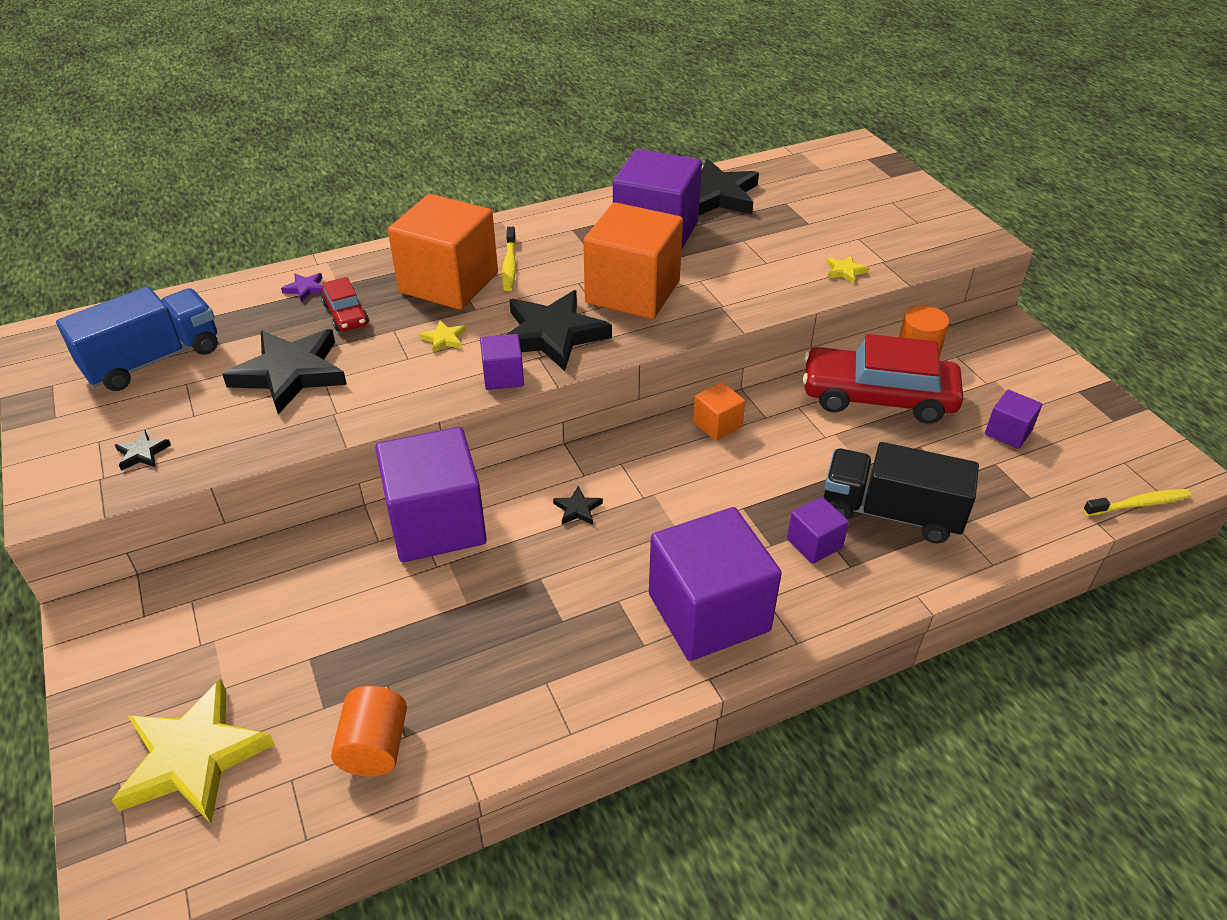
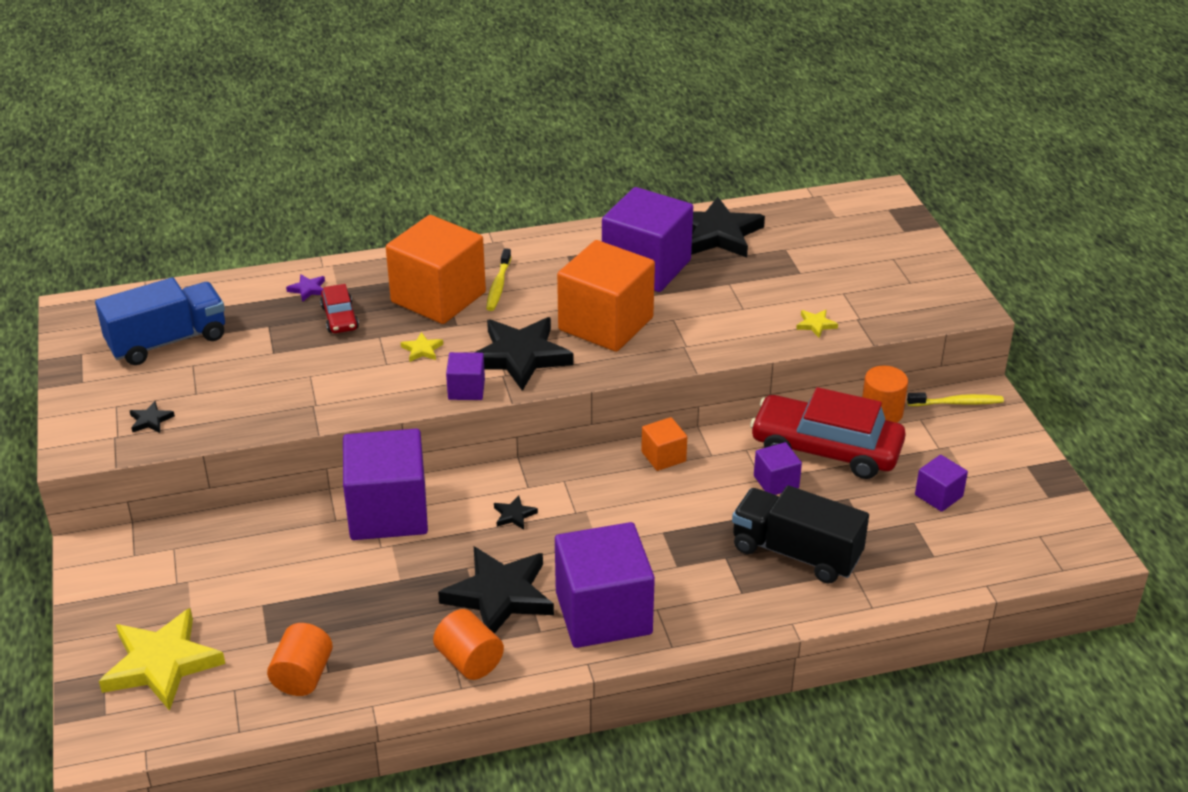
camera: 10 degrees right, 5 degrees down
black star [222,329,347,414] -> black star moved to [438,547,554,634]
purple cube [787,497,849,564] -> purple cube moved to [754,442,802,495]
yellow toothbrush [1083,489,1191,516] -> yellow toothbrush moved to [907,392,1004,406]
none -> orange cylinder [433,609,504,680]

